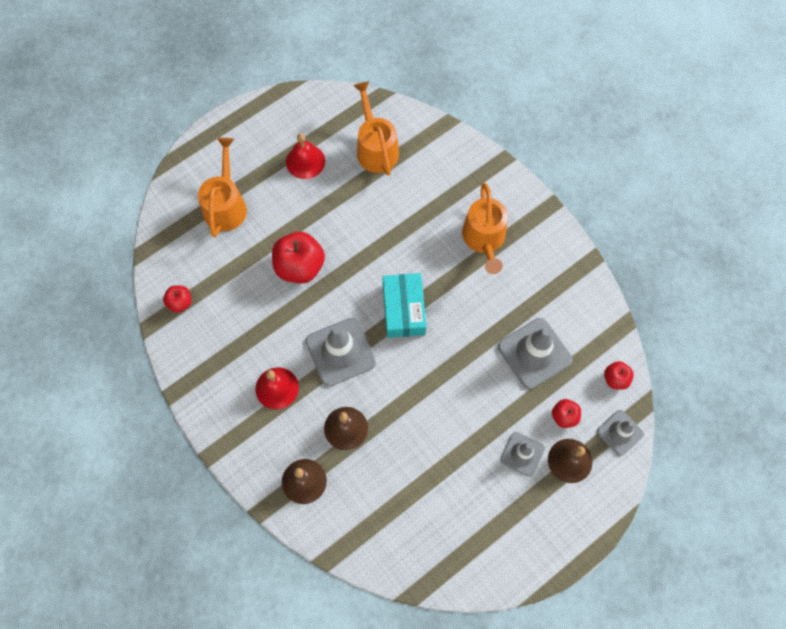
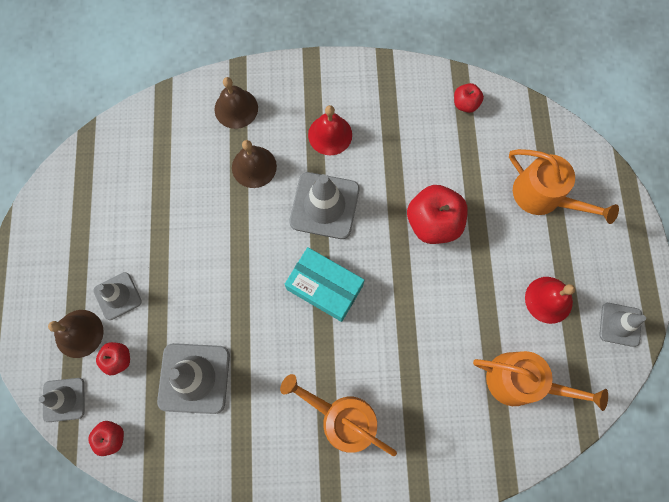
camera: 125 degrees right, 5 degrees up
none -> grey traffic cone [599,303,646,347]

